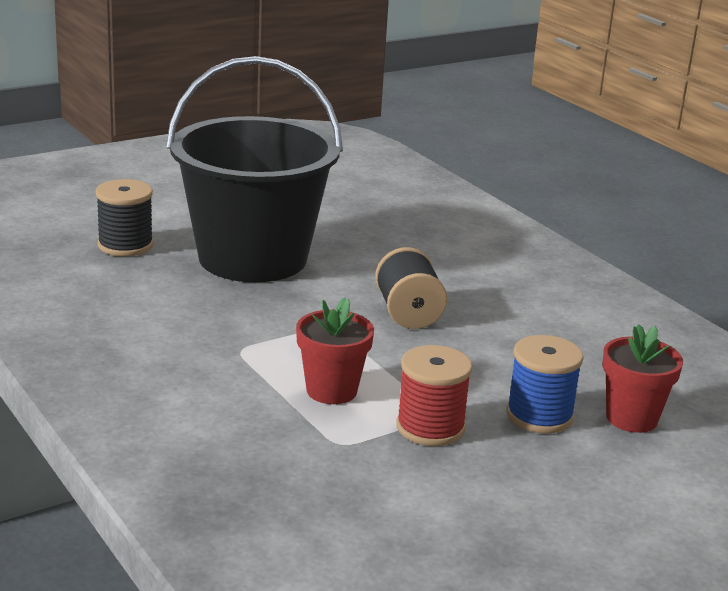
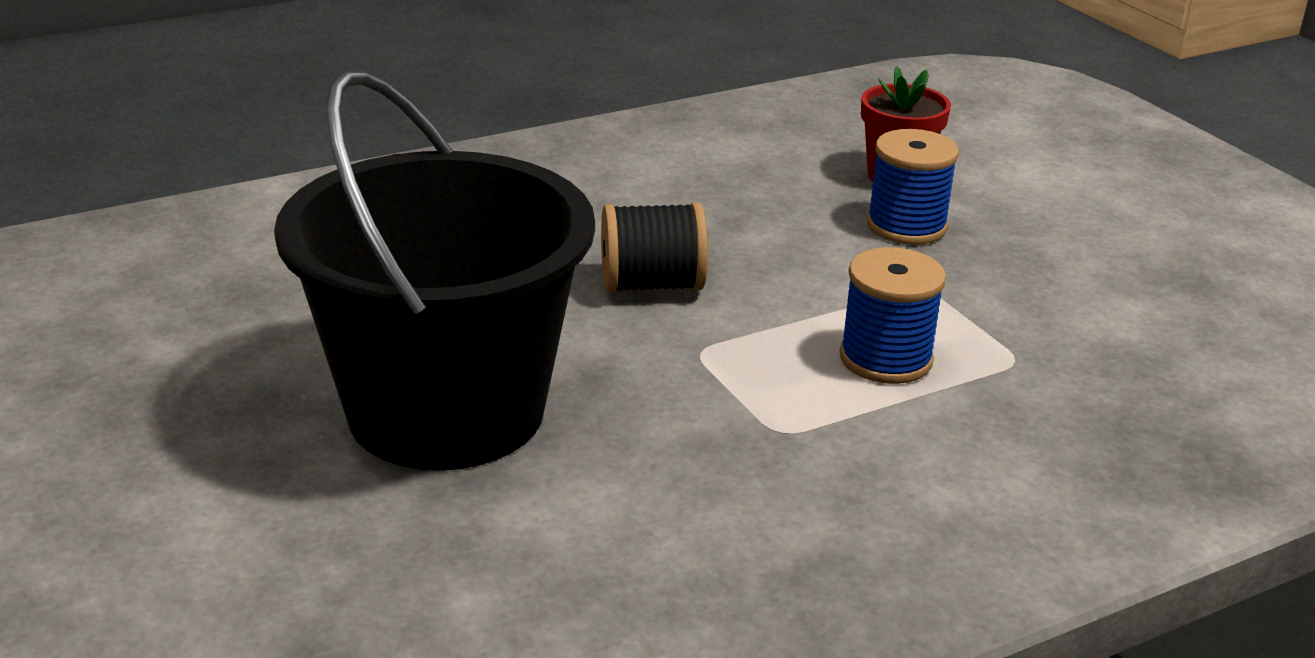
camera: 85 degrees left, 5 degrees up
black spool [96,179,153,257] -> none
red flower pot [296,298,374,404] -> blue spool [839,247,946,384]
red spool [396,345,472,446] -> none

